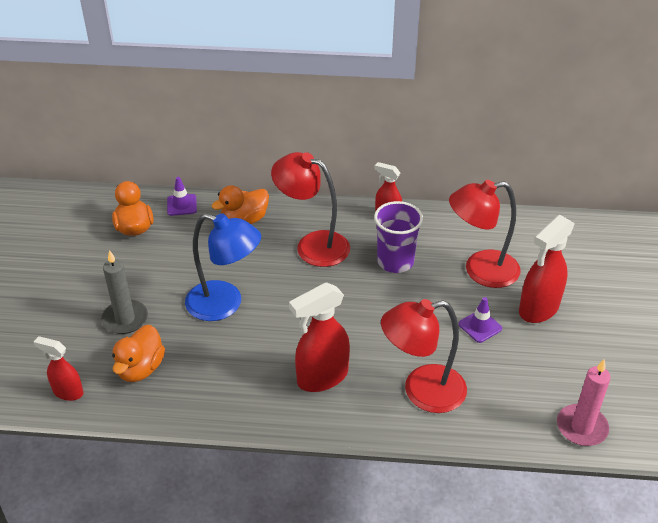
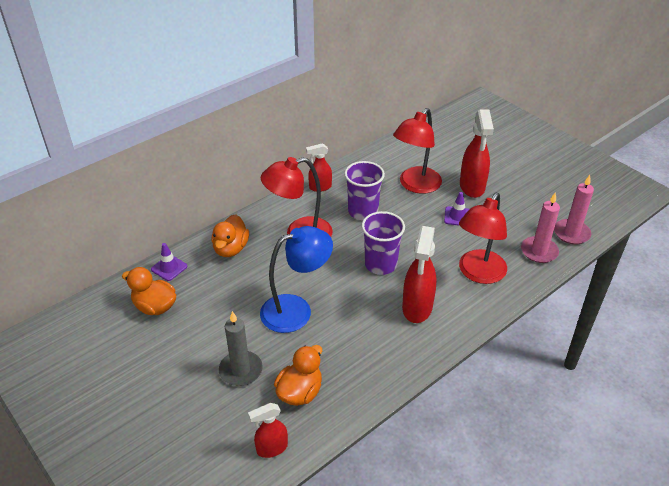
camera: 45 degrees left, 0 degrees up
orange duck [112,325,165,382] -> orange duck turned 120 degrees counterclockwise [274,345,322,406]
none -> purple cup [362,211,405,275]
none -> pink candle [521,193,560,263]

